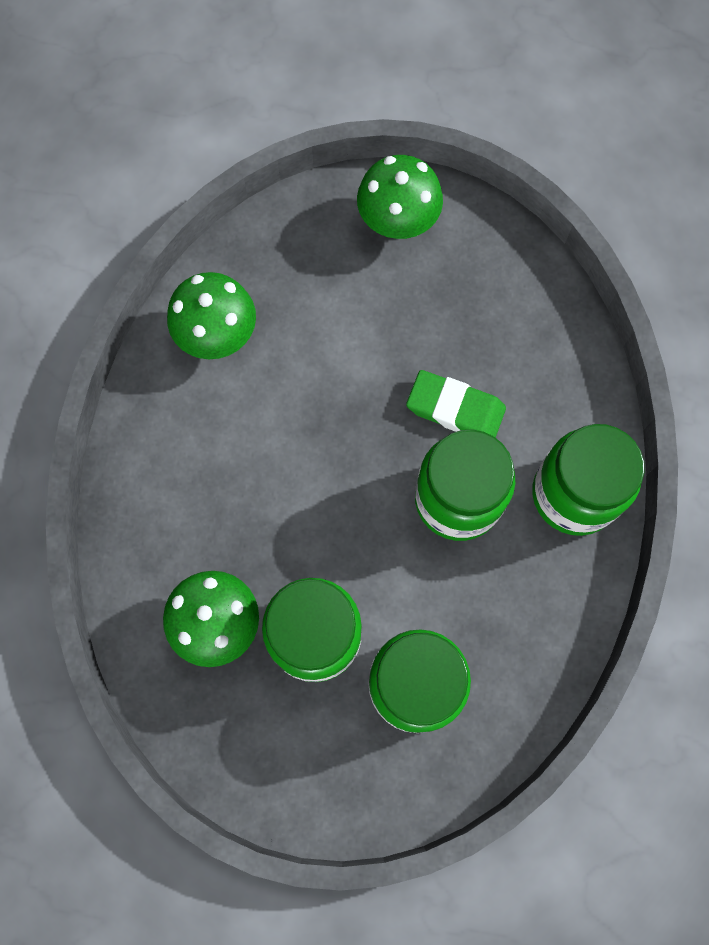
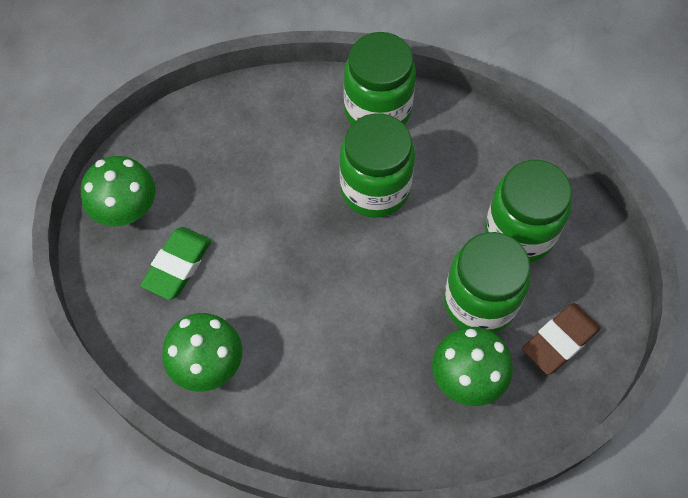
camera: 85 degrees left, 10 degrees down
green eraser [406,370,506,438] -> green eraser moved to [140,227,211,300]
none -> brown eraser [522,303,601,375]

